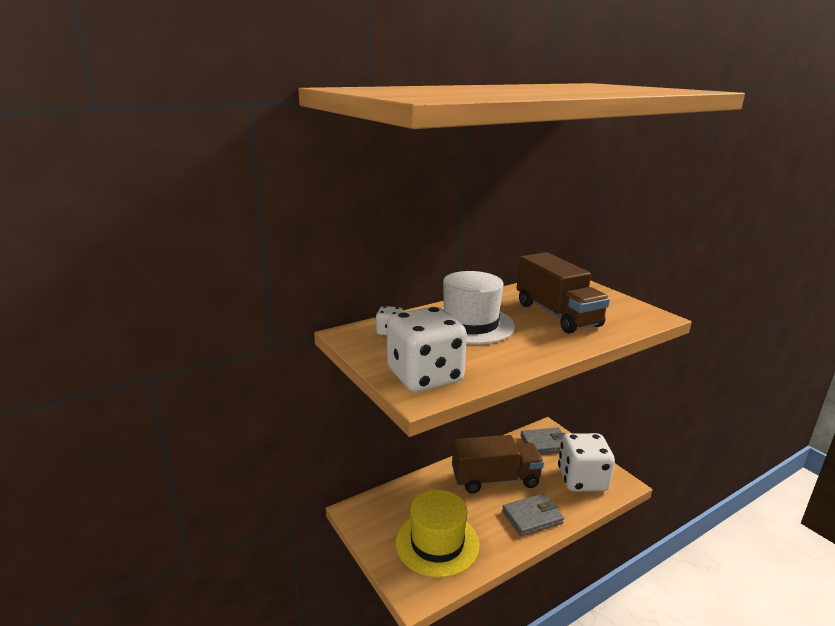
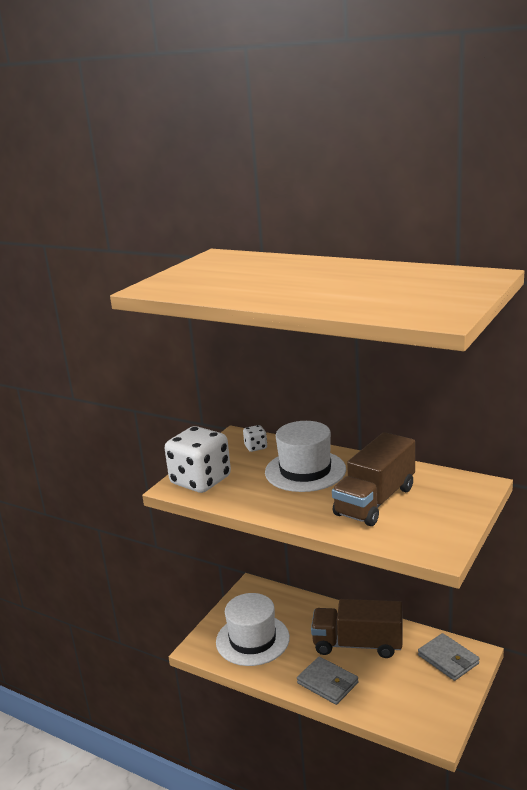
camera: 65 degrees right, 0 degrees up
yellow hat [395,490,480,578] -> white hat [216,593,290,666]
brown truck [452,435,544,493] -> brown truck turned 135 degrees clockwise [311,599,403,658]
white dice [558,433,615,491] -> none

